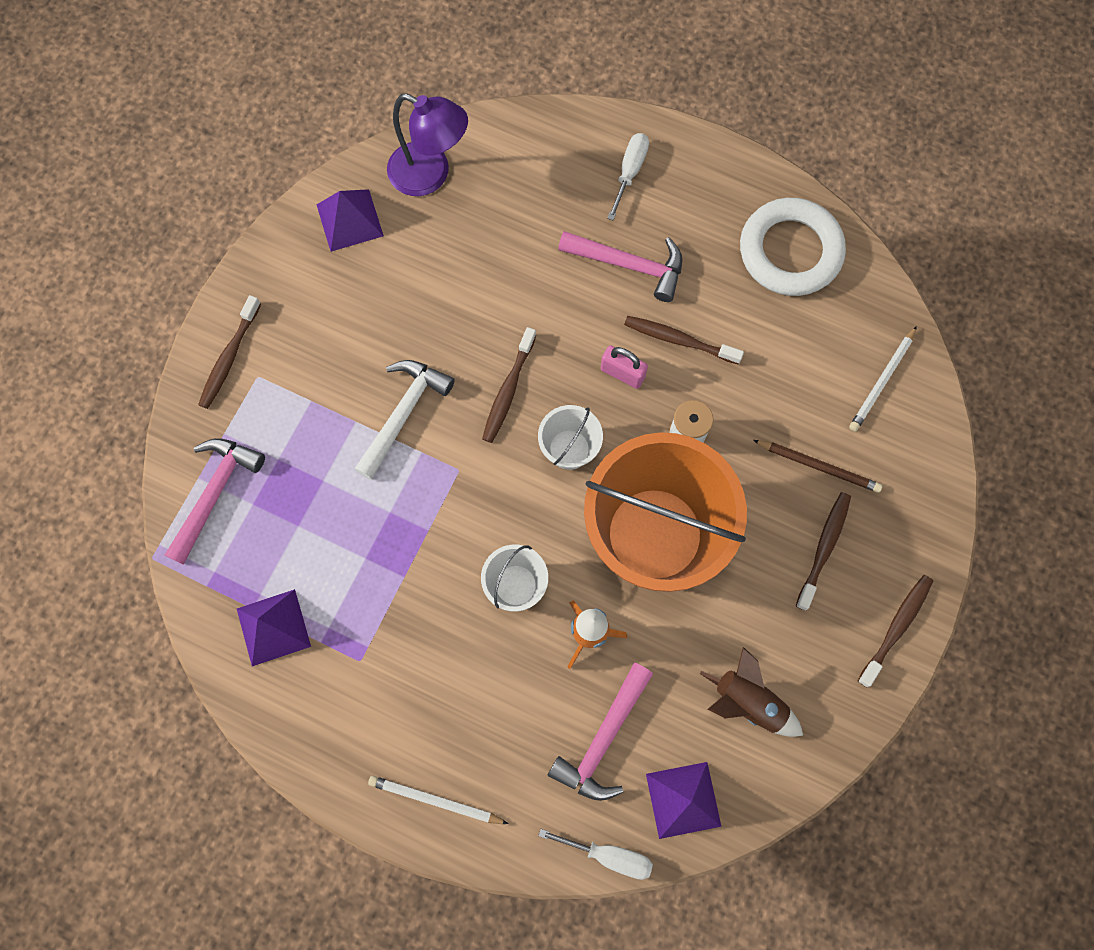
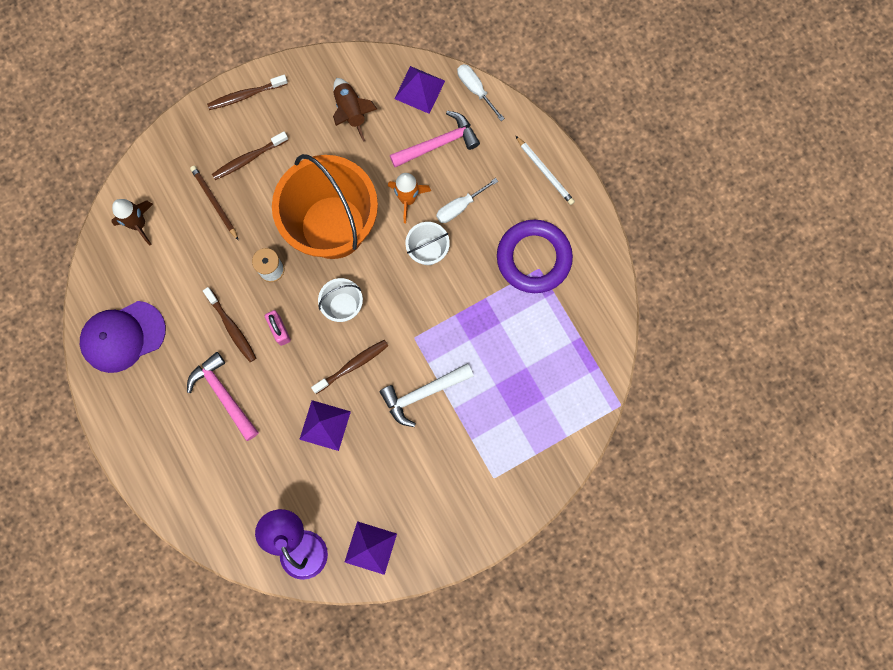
camera: 145 degrees left, 5 degrees up
pink hammer [165,438,265,565] -> none
brown toothbrush [198,295,261,409] -> none
purple pyramid [237,589,311,666] -> purple pyramid moved to [299,400,351,451]
white screwdriver [607,133,649,220] -> white screwdriver moved to [436,178,498,223]
white ring [740,198,846,296] -> purple cap [80,301,166,373]
white pencil [849,326,917,432] -> brown rocket [111,199,153,245]
none -> purple ring [497,220,573,293]

